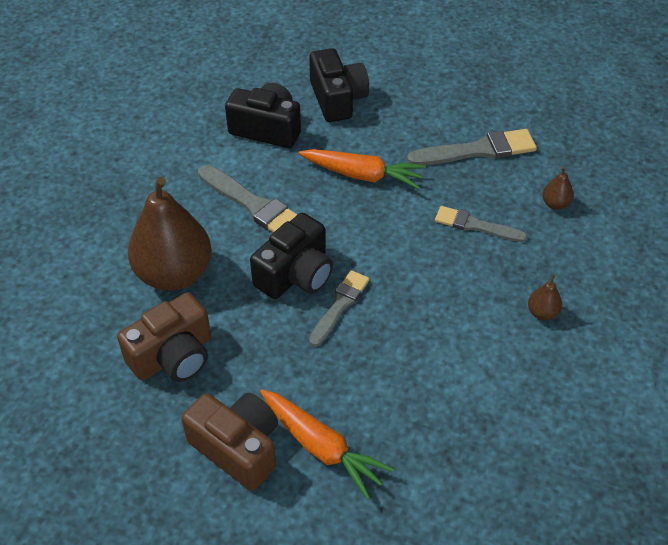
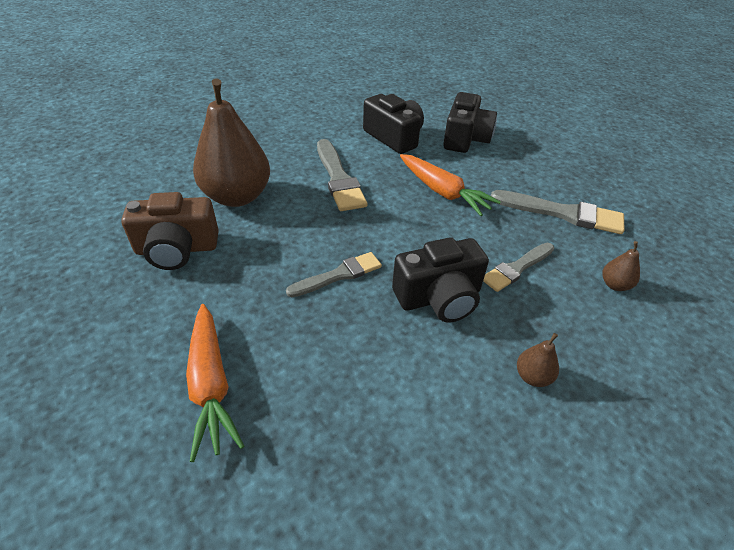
camera: 30 degrees right, 5 degrees down
brown camera [181,393,278,491] -> none
black camera [250,213,333,299] -> black camera moved to [392,237,489,322]
grey brush [435,206,527,242] -> grey brush turned 90 degrees counterclockwise [483,243,554,292]

